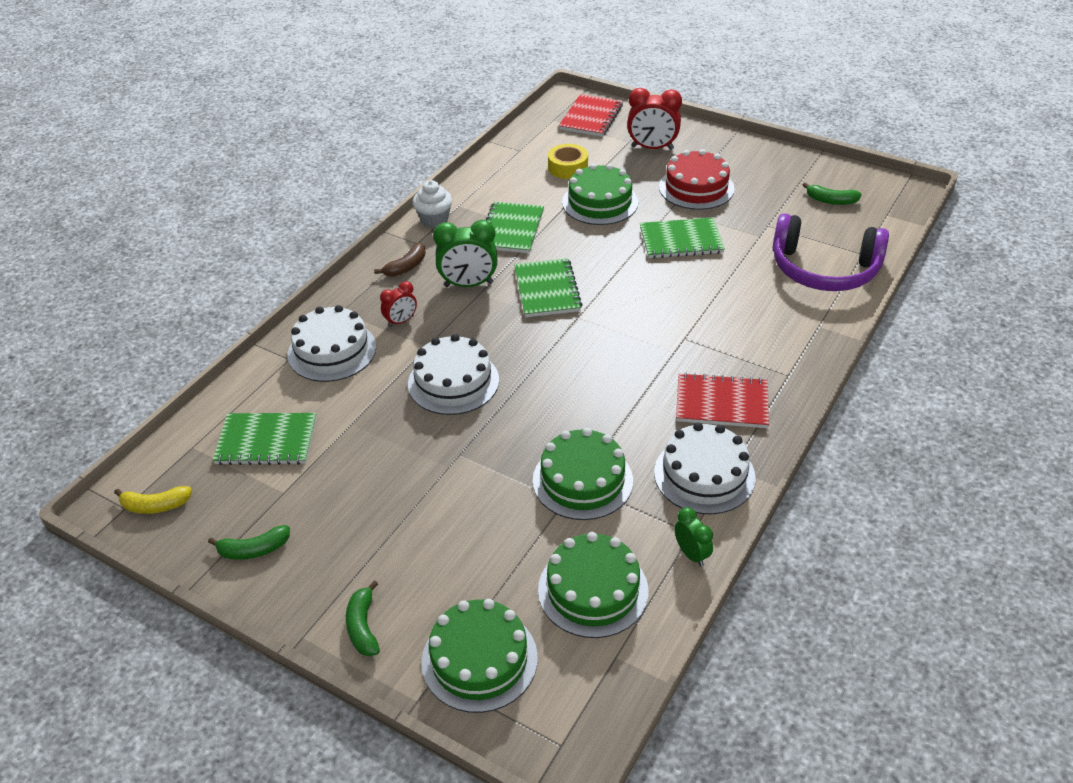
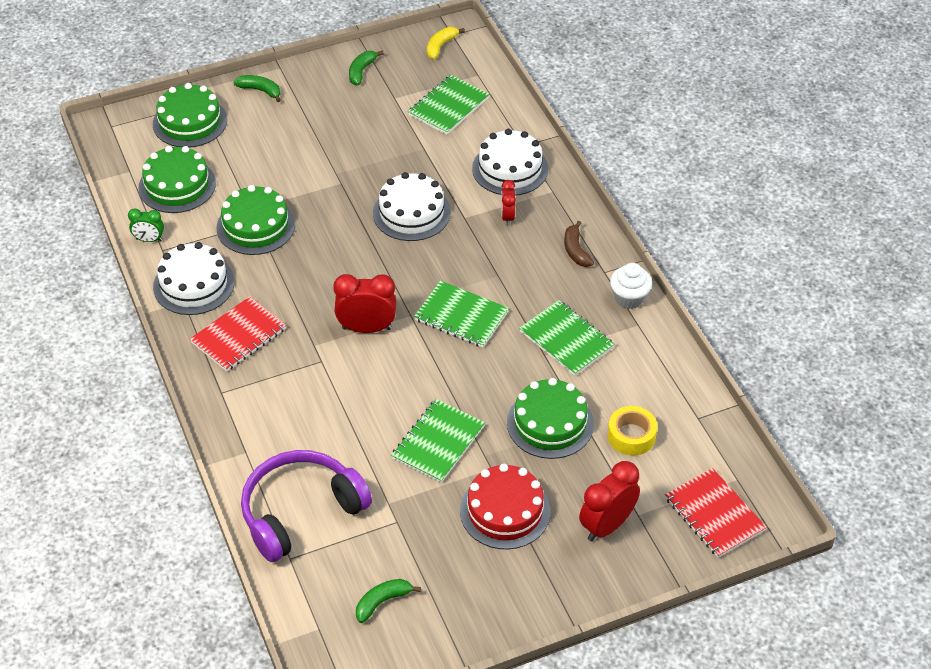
camera: 125 degrees right, 5 degrees up
green clock [433,220,497,287] -> none
none -> red clock [333,274,396,333]

